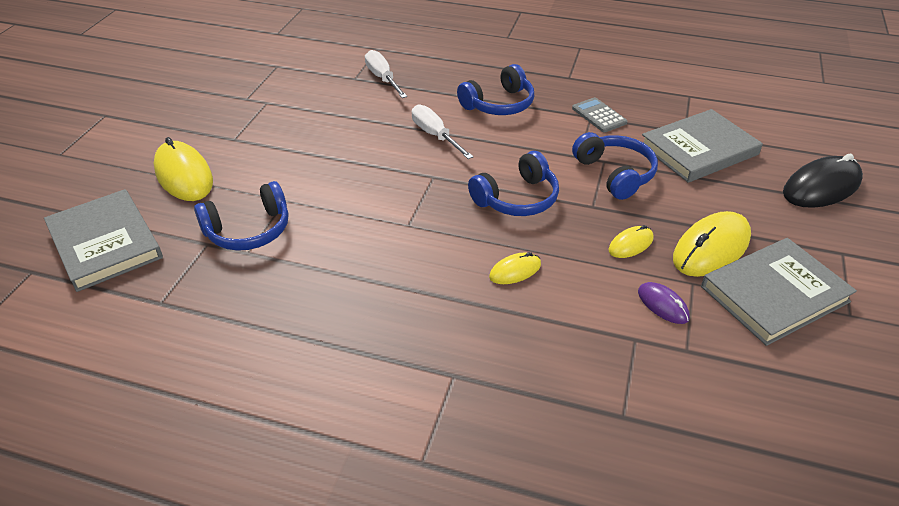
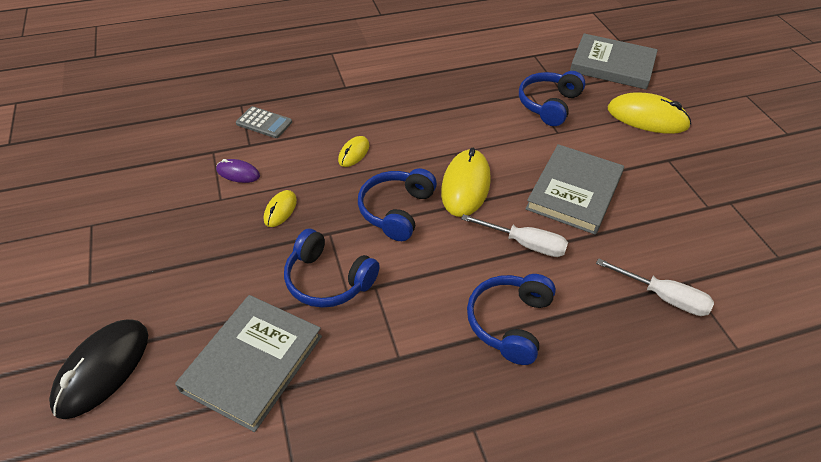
camera: 145 degrees right, 5 degrees up
grey calculator [572,97,627,132] -> grey calculator moved to [236,106,292,138]
yellow mouse [673,211,751,277] -> yellow mouse moved to [441,148,491,217]
grey book [701,238,857,346] -> grey book moved to [525,144,624,235]

